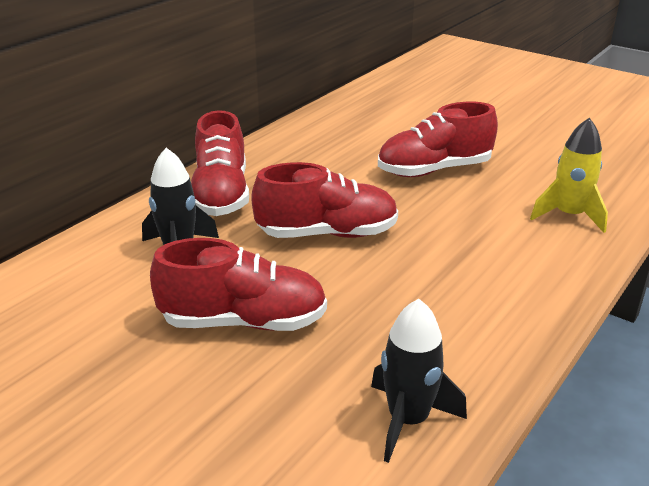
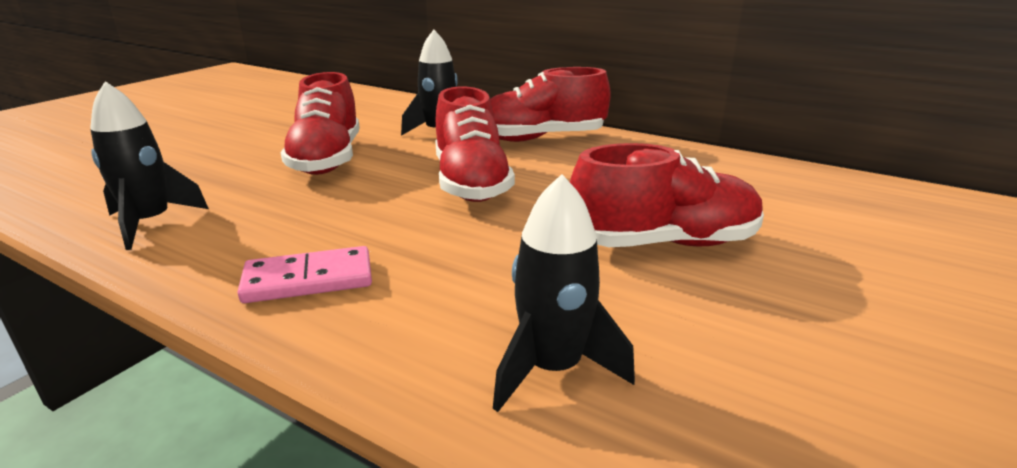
camera: 85 degrees right, 5 degrees down
red shoe [378,102,498,177] -> red shoe turned 105 degrees clockwise [570,143,764,247]
yellow rocket [530,118,608,233] -> black rocket [493,174,635,412]
none -> pink domino [237,246,372,303]

